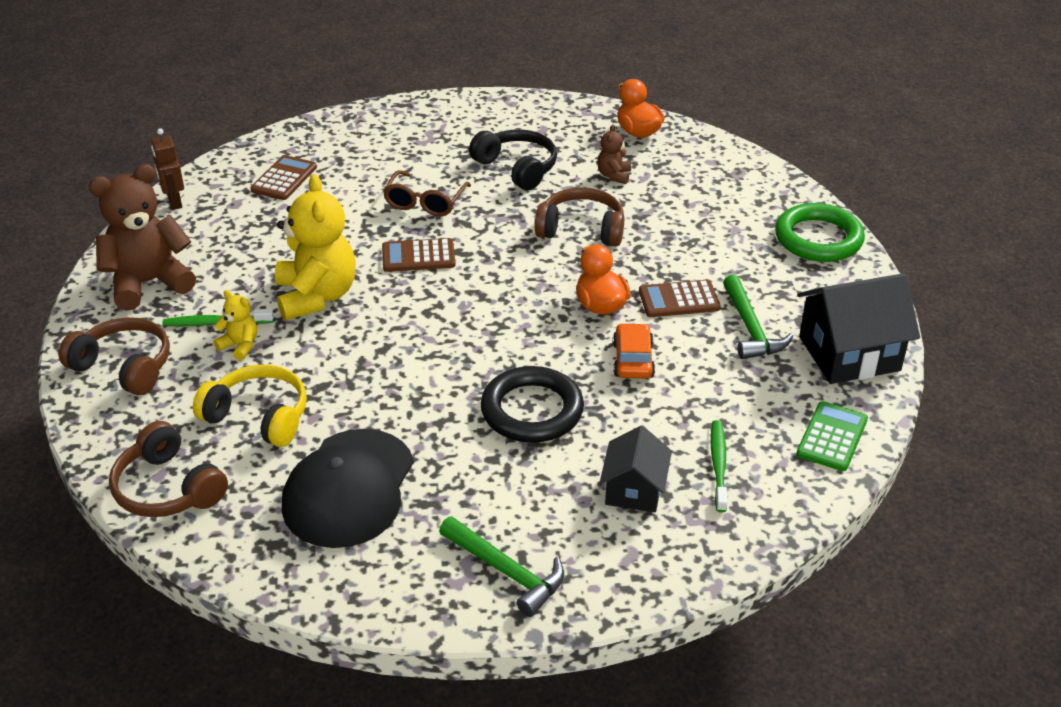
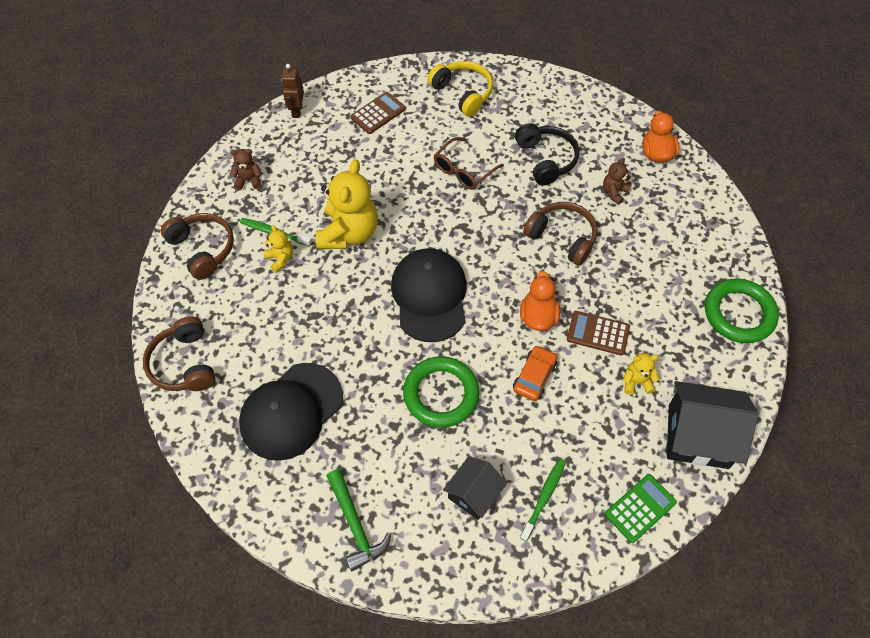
camera: 25 degrees right, 20 degrees up
brown teddy bear [88,164,196,311] -> brown teddy bear [230,149,262,190], size x0.47
yellow headphones [193,365,307,447] -> yellow headphones moved to [427,61,493,116]
brown calculator [382,238,455,272] -> none
black ring [481,366,584,443] -> green ring [403,356,480,428]
green hammer [723,275,793,359] -> yellow teddy bear [623,353,659,395]
none -> black cap [391,248,467,342]

